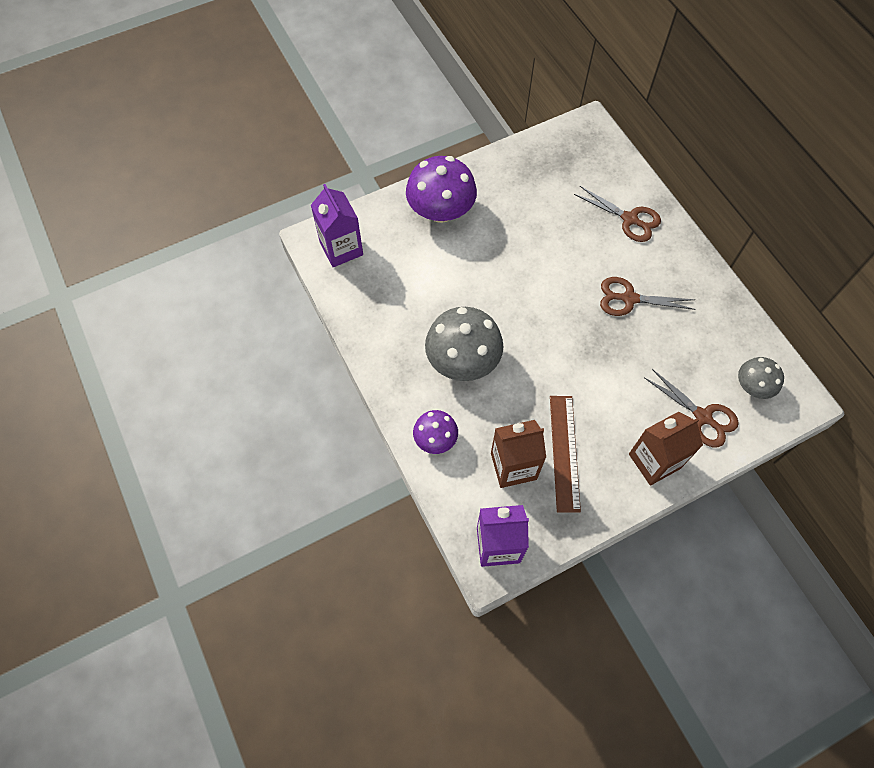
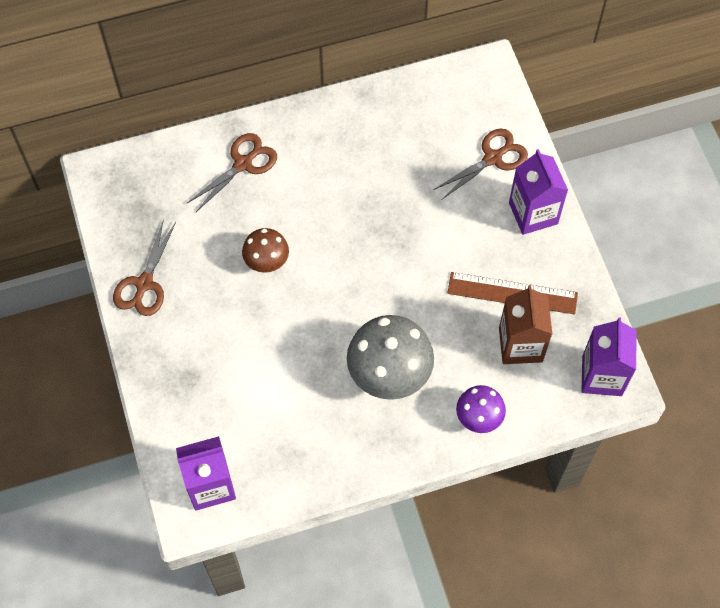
camera: 80 degrees left, 0 degrees up
purple mushroom [406,156,477,223] -> none
brown scissors [600,277,696,316] -> brown scissors moved to [113,219,176,316]
brown carton [629,412,703,486] -> purple carton [509,149,568,235]
grey mushroom [738,357,784,399] -> none
none -> brown mushroom [242,228,289,273]

